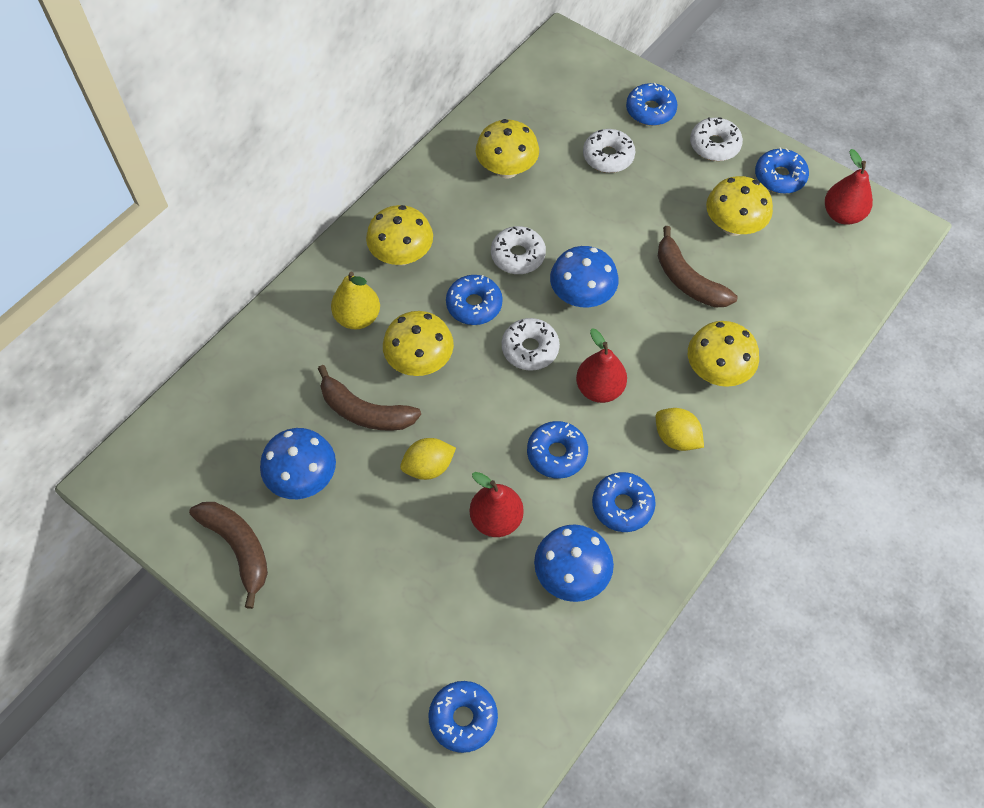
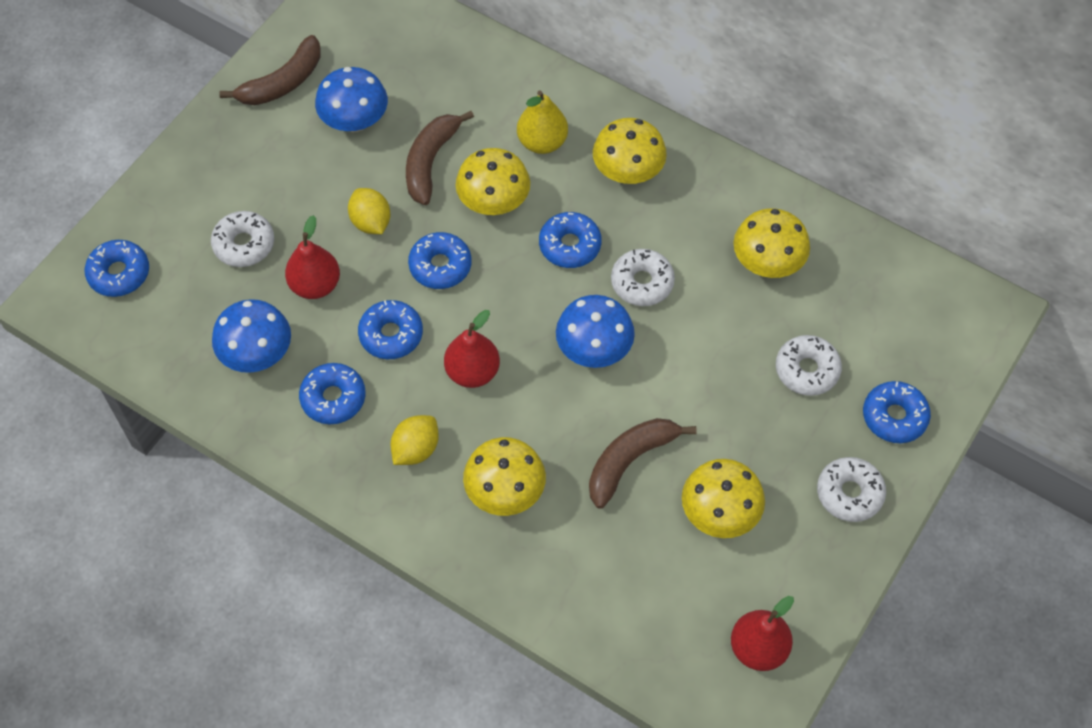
camera: 85 degrees right, 0 degrees up
white donut [502,318,560,370] -> white donut moved to [211,211,274,267]
blue donut [755,148,809,194] -> blue donut moved to [408,232,472,289]

